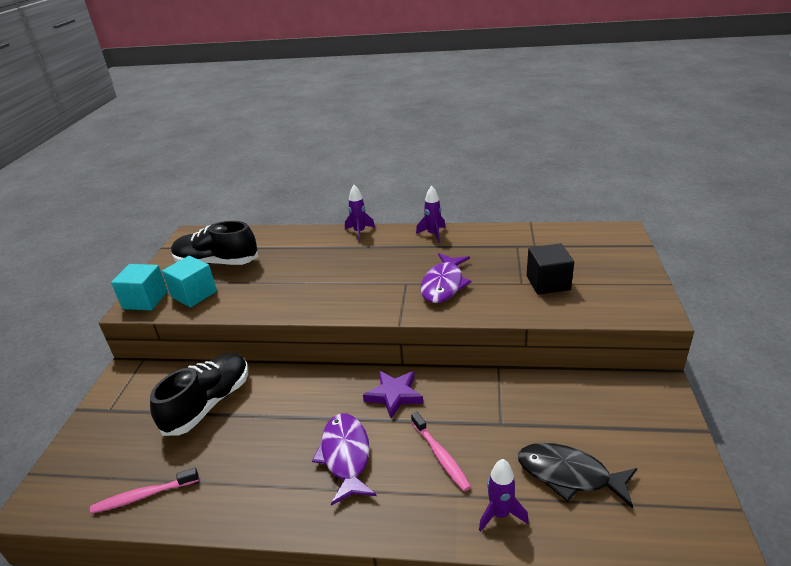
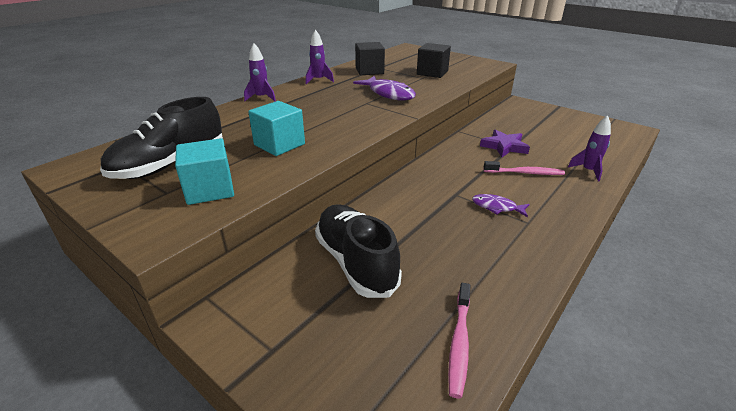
camera: 60 degrees left, 0 degrees up
turquoise cube [111,264,168,311] -> turquoise cube moved to [248,101,305,156]
purple fish [312,414,377,506] -> purple fish [472,194,530,217], size x0.58
purple star [363,371,423,418] -> purple star moved to [480,130,530,157]
black fish [518,443,637,508] -> none
none -> black cube [355,42,385,75]

